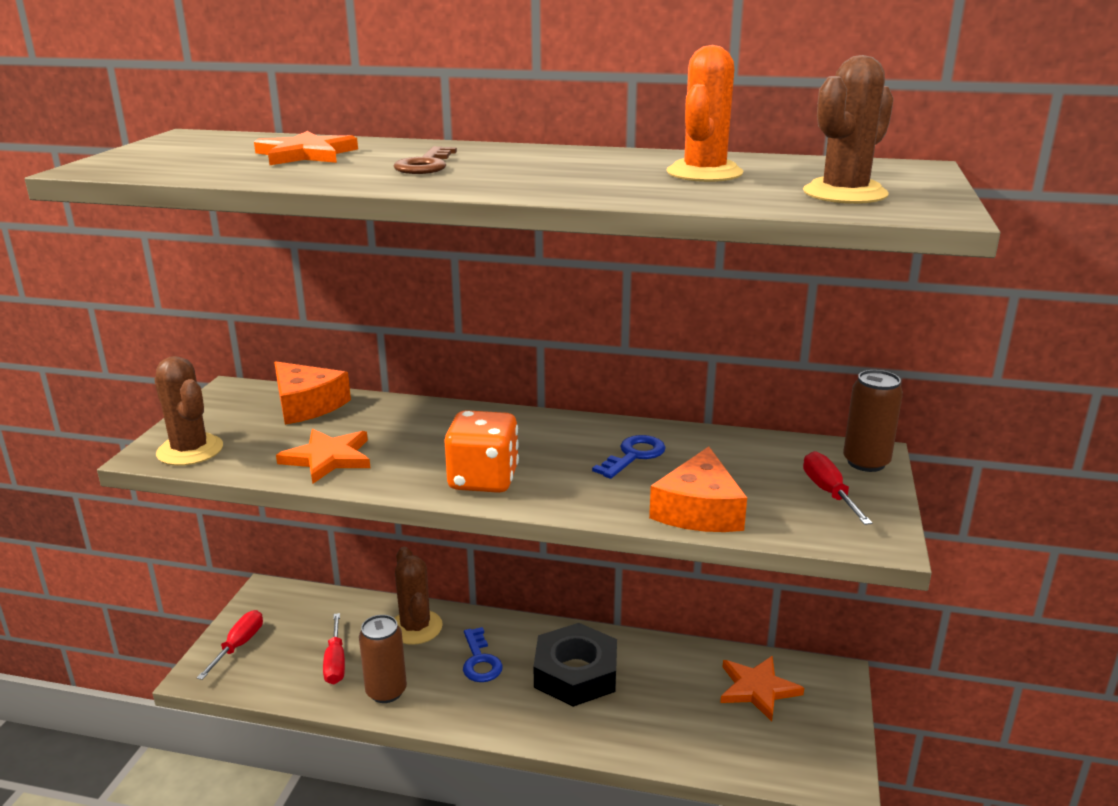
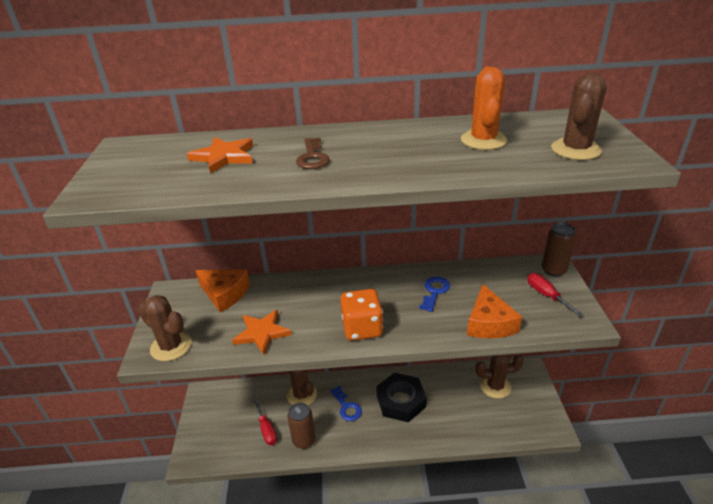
camera: 15 degrees left, 10 degrees up
red screwdriver [197,610,263,680] -> none
orange star [720,656,804,721] -> brown cactus [476,355,524,399]

